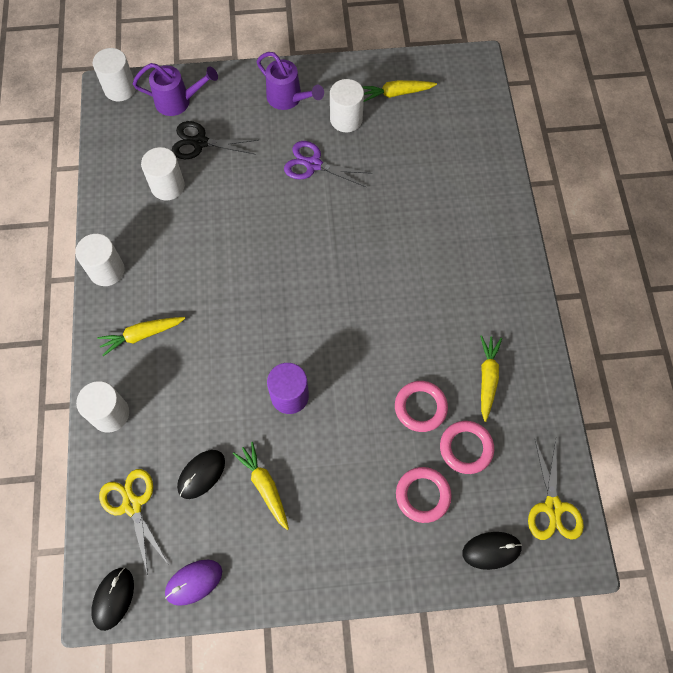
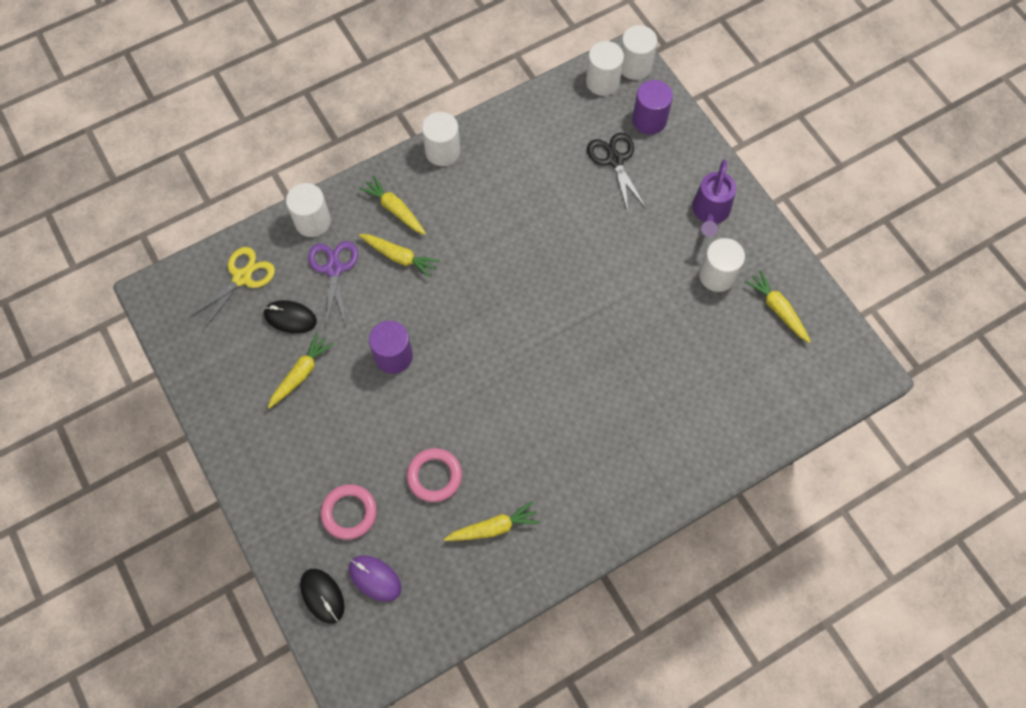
camera: 65 degrees right, 0 degrees up
black mouse [91,567,134,631] -> none
purple watering can [133,63,218,116] -> purple cylinder [632,80,673,134]
white cylinder [141,147,185,200] -> white cylinder moved to [586,41,624,96]
purple mouse [165,560,222,606] -> purple mouse moved to [349,555,401,602]
purple scissors [284,141,372,188] -> purple scissors moved to [308,241,358,326]
pink ring [440,421,494,474] -> none
yellow scissors [528,440,584,540] -> none
none -> yellow carrot [359,234,440,278]

